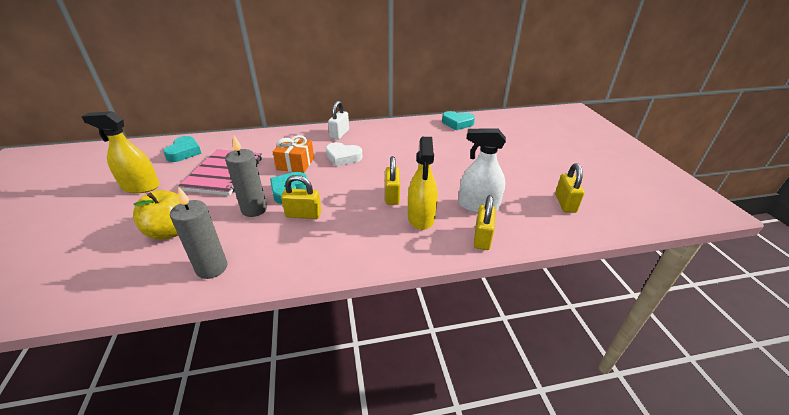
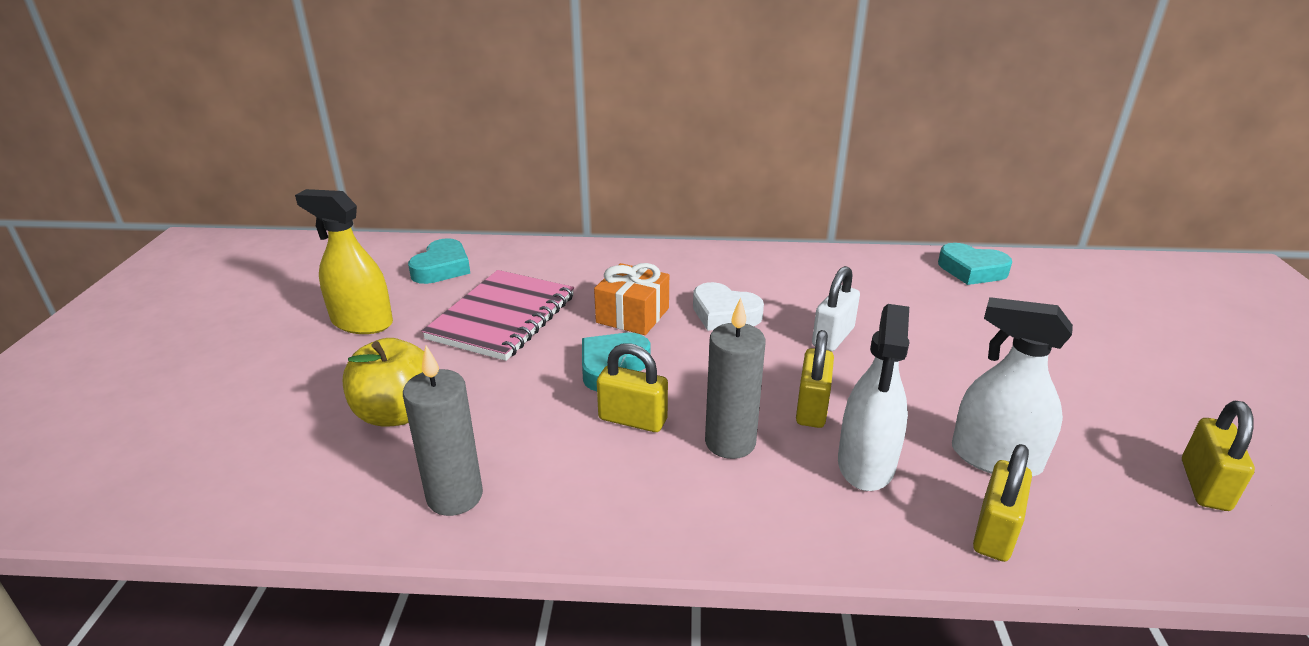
camera: 15 degrees right, 5 degrees down
grey candle [225,136,267,217] -> grey candle moved to [705,297,765,459]
white padlock [328,101,349,140] -> white padlock moved to [812,266,860,351]
yellow spray bottle [408,137,438,230] -> white spray bottle [838,304,910,491]

